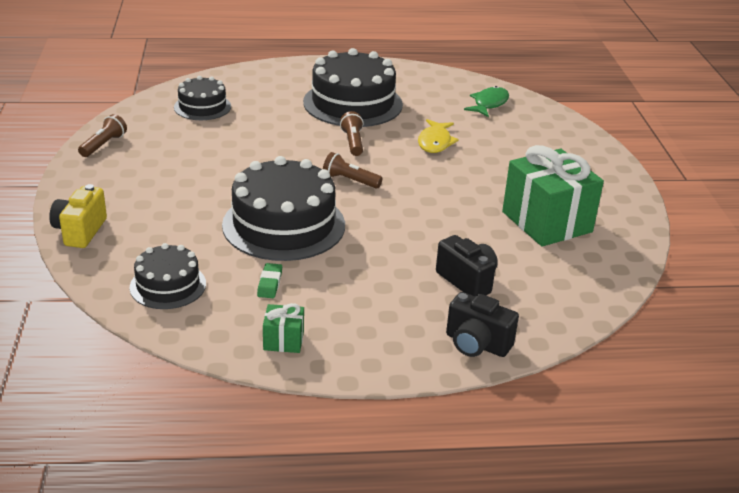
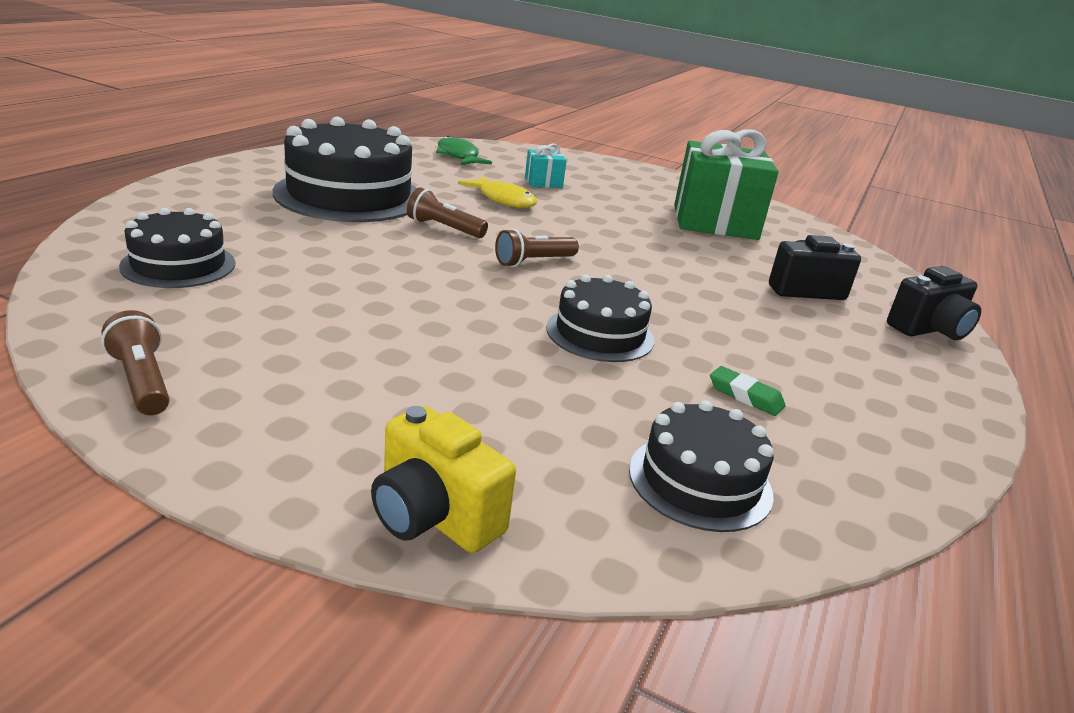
camera: 60 degrees left, 5 degrees down
black cake [222,156,345,261] -> black cake [546,274,654,362], size x0.56
green gift [263,303,304,353] -> none
none -> turquoise gift [525,144,567,188]

